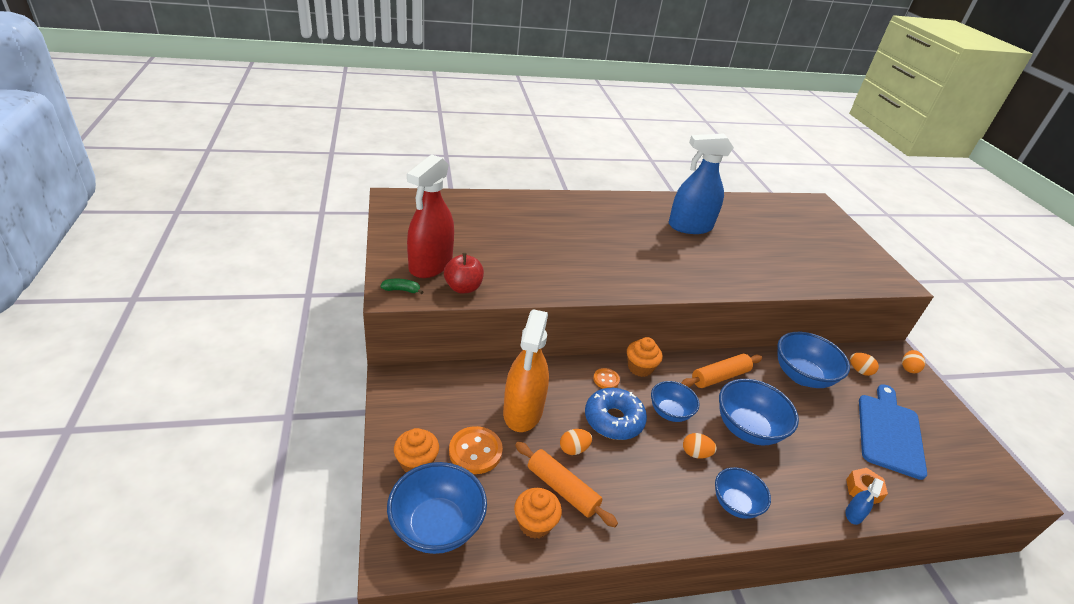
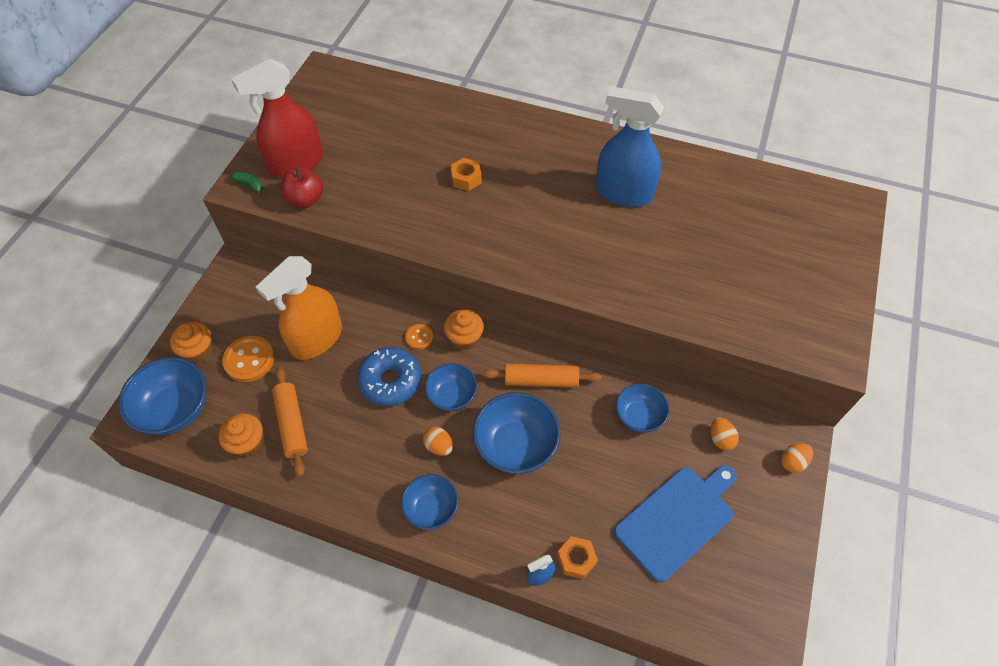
camera: 35 degrees right, 20 degrees up
orange egg [560,429,592,455] -> none
blue bowl [777,332,850,388] -> blue bowl [616,384,669,433], size x0.63
none -> orange nut [450,158,482,191]

